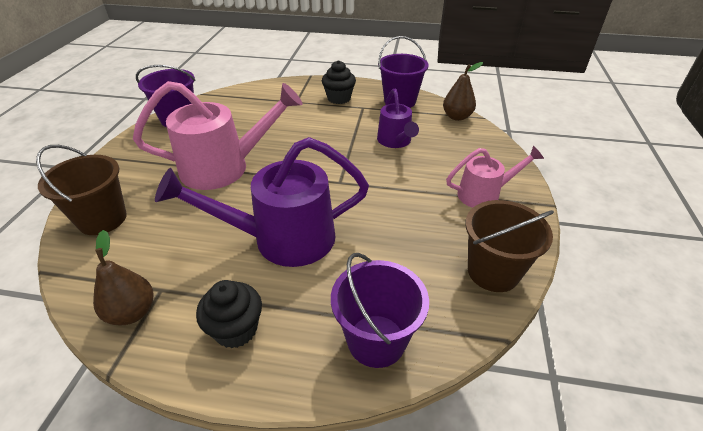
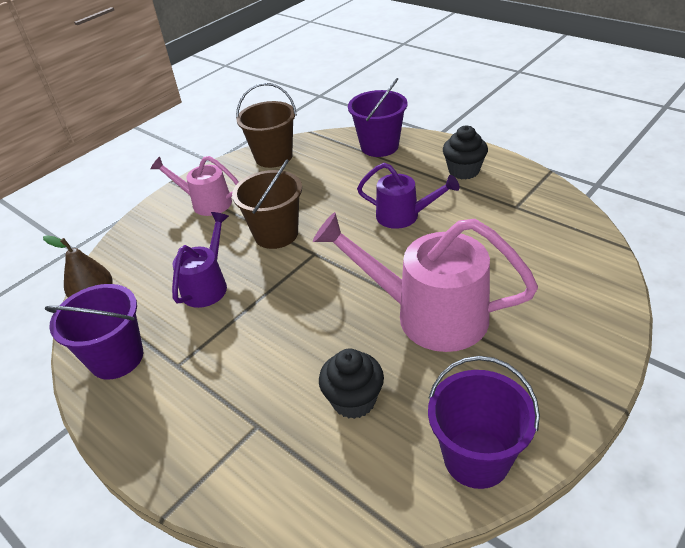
camera: 145 degrees left, 0 degrees up
brown bucket [36,145,127,235] -> brown bucket moved to [232,159,302,249]
brown pear [93,230,154,326] -> none
purple watering can [155,137,369,267] -> purple watering can [357,163,460,229], size x0.57
black cupcake [322,60,356,104] -> black cupcake moved to [319,349,384,419]

